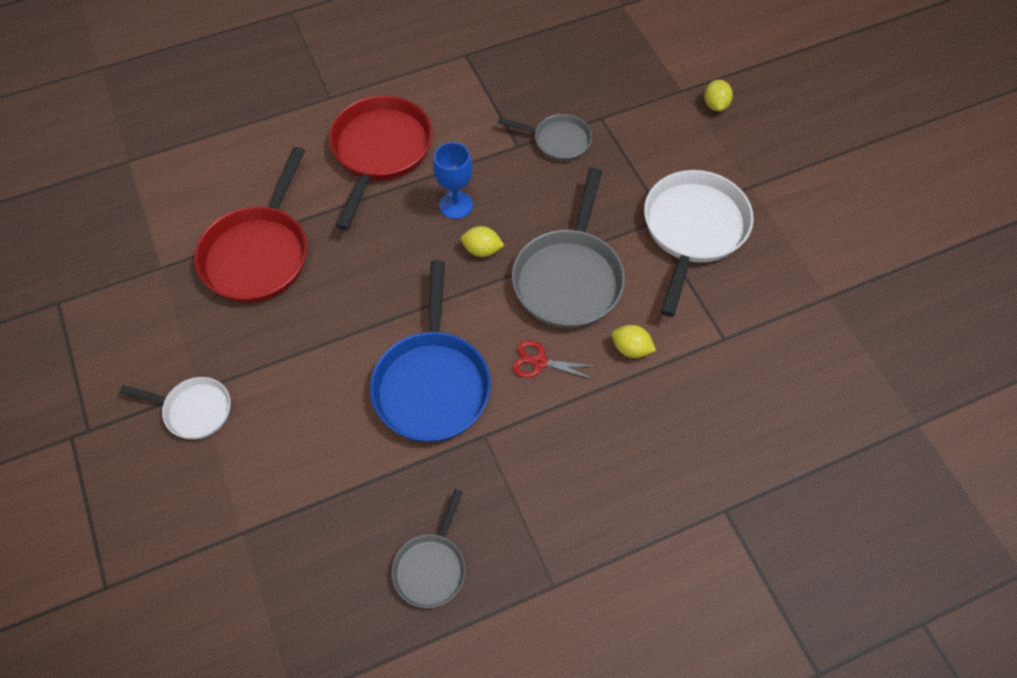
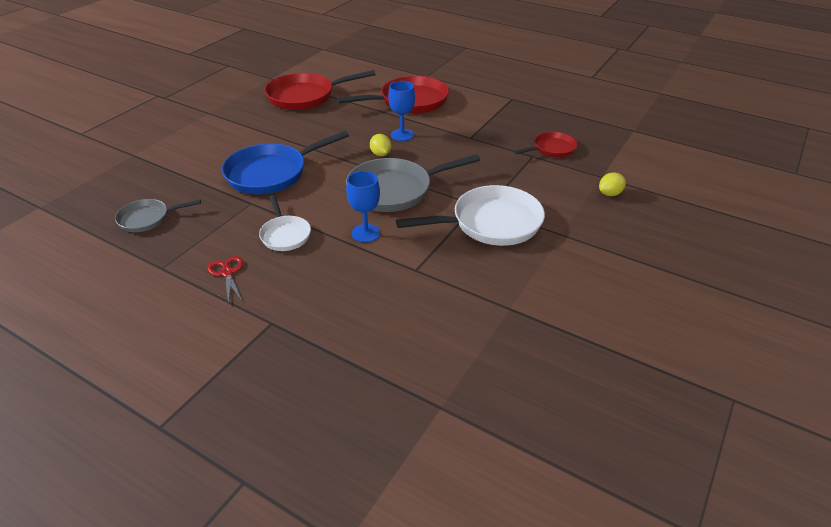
camera: 55 degrees right, 20 degrees down
white pan [120,377,231,439] -> white pan moved to [259,195,311,251]
grey pan [498,114,592,161] -> none
red scissors [512,340,597,379] -> red scissors moved to [208,256,243,304]
yellow lemon [612,325,656,358] -> blue goblet [346,171,380,242]
none -> red pan [514,132,577,157]

